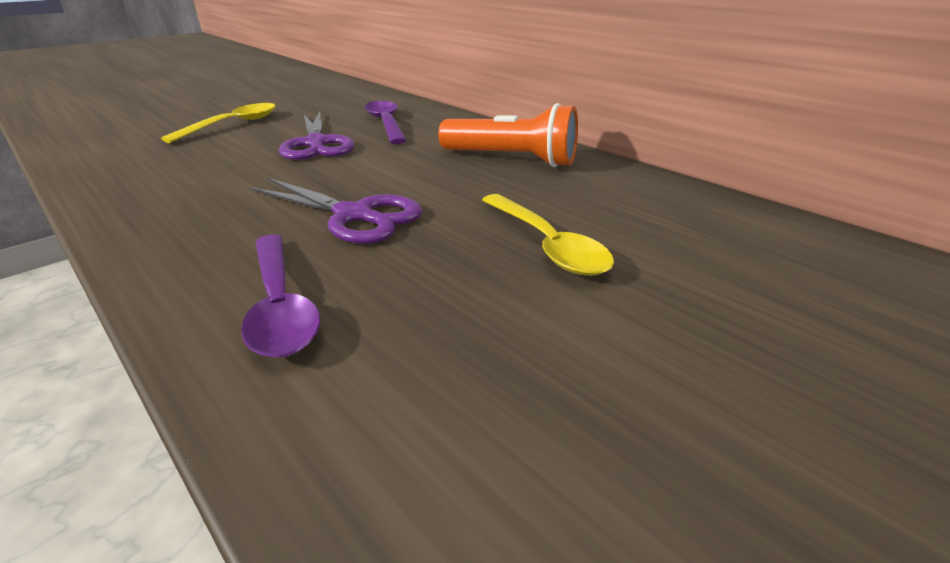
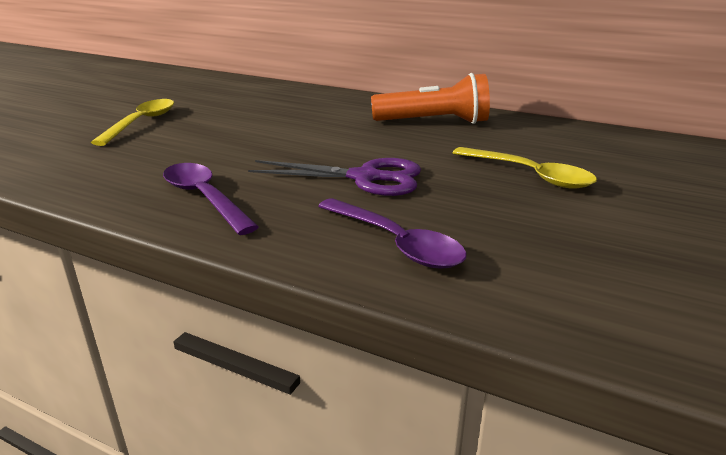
camera: 20 degrees left, 5 degrees down
purple scissors [279,111,354,160] -> none
purple spoon [365,101,407,144] -> purple spoon moved to [163,163,259,235]

